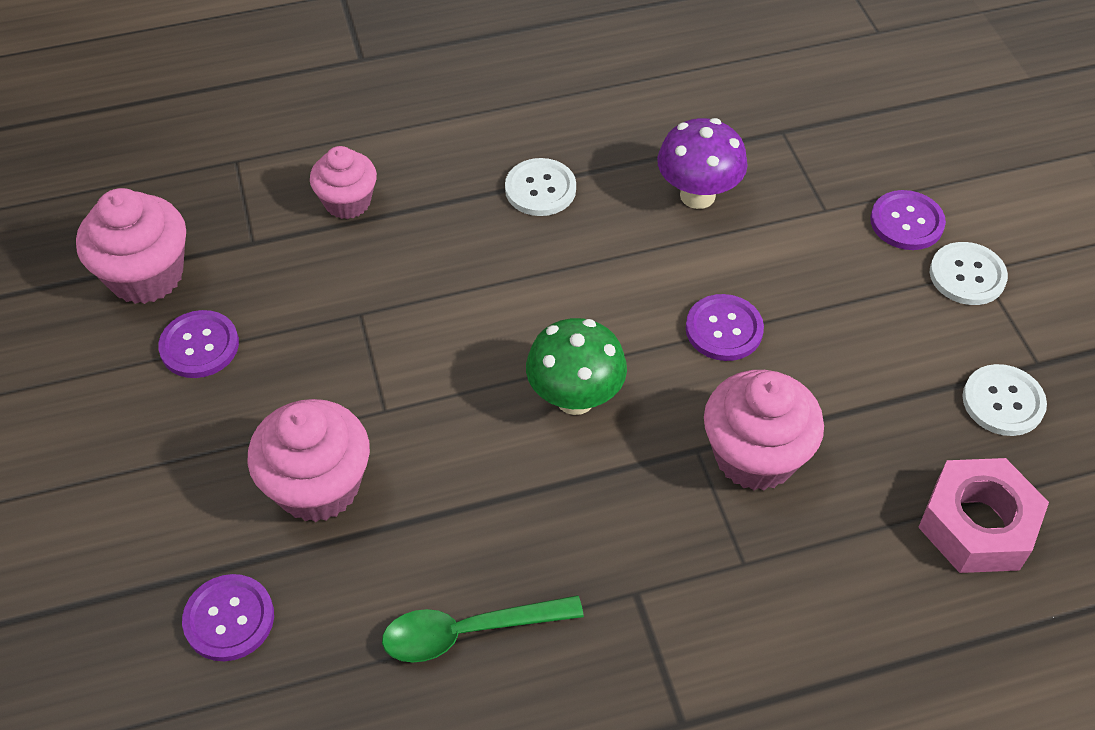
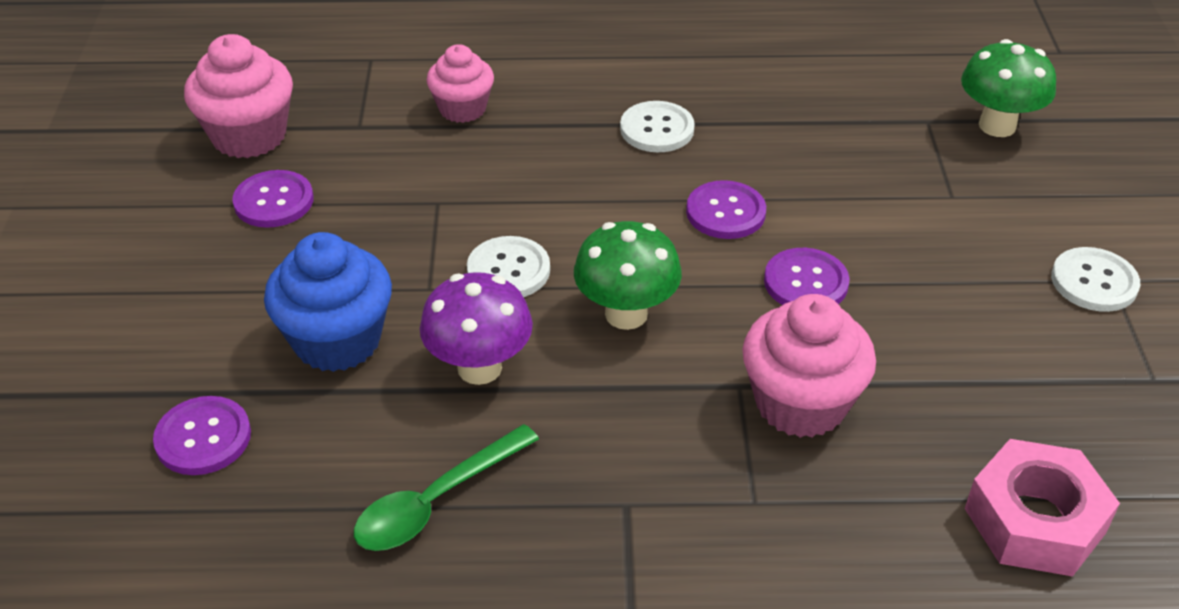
camera: 15 degrees right, 10 degrees down
pink cupcake [247,399,370,522] -> blue cupcake [264,232,392,372]
green spoon [382,595,584,663] -> green spoon turned 45 degrees counterclockwise [354,424,539,551]
purple mushroom [657,118,748,209] -> purple mushroom moved to [420,272,533,385]
purple button [870,190,946,250] -> purple button moved to [686,180,766,239]
white button [962,364,1047,436] -> white button moved to [467,236,550,297]
none -> green mushroom [961,39,1056,137]

